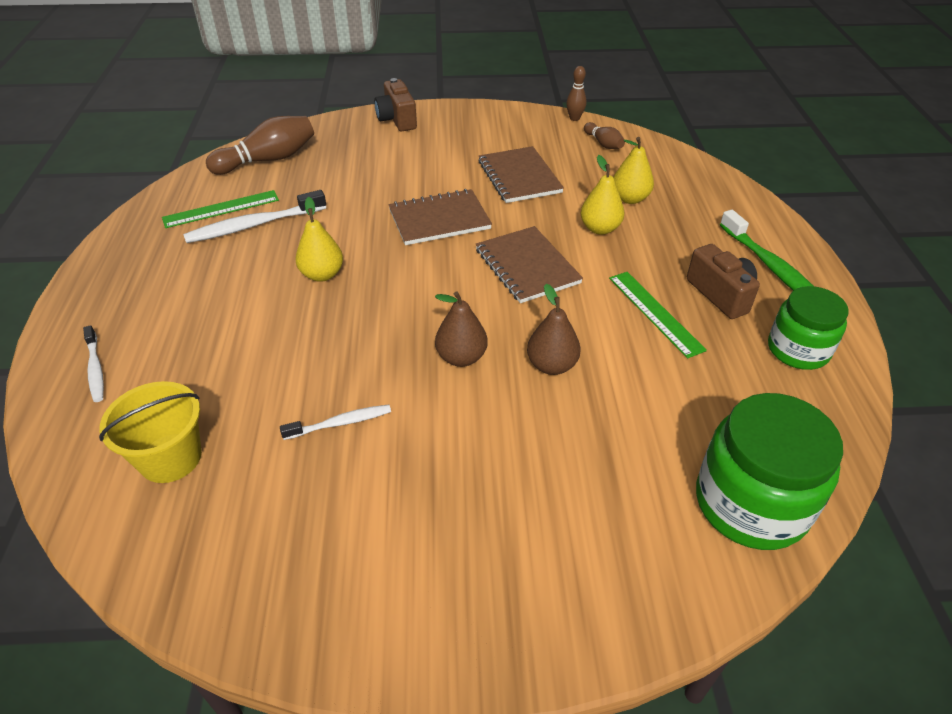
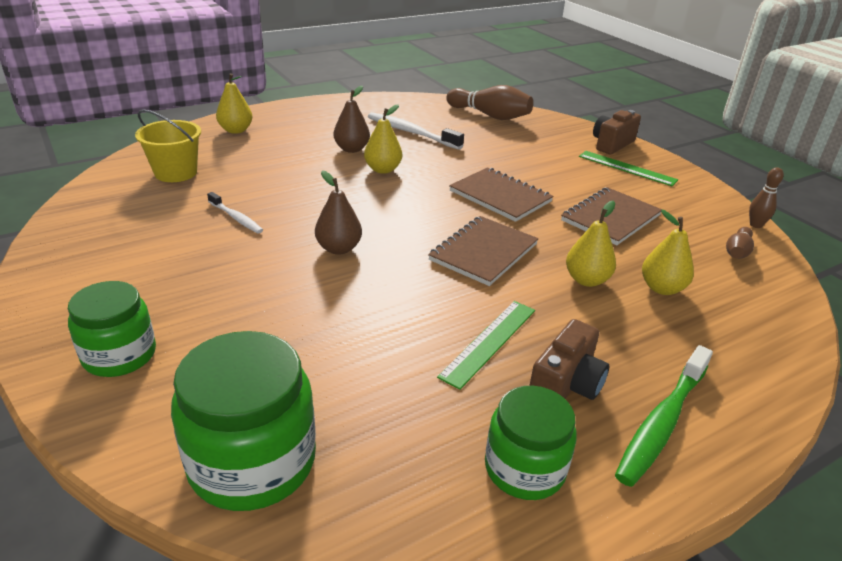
camera: 60 degrees right, 10 degrees down
white toothbrush [83,325,104,402] -> yellow pear [216,73,252,134]
green ruler [162,190,279,228] -> green ruler moved to [579,151,678,186]
brown pear [527,284,581,375] -> brown pear moved to [333,86,370,153]
none -> green jar [68,281,156,377]

